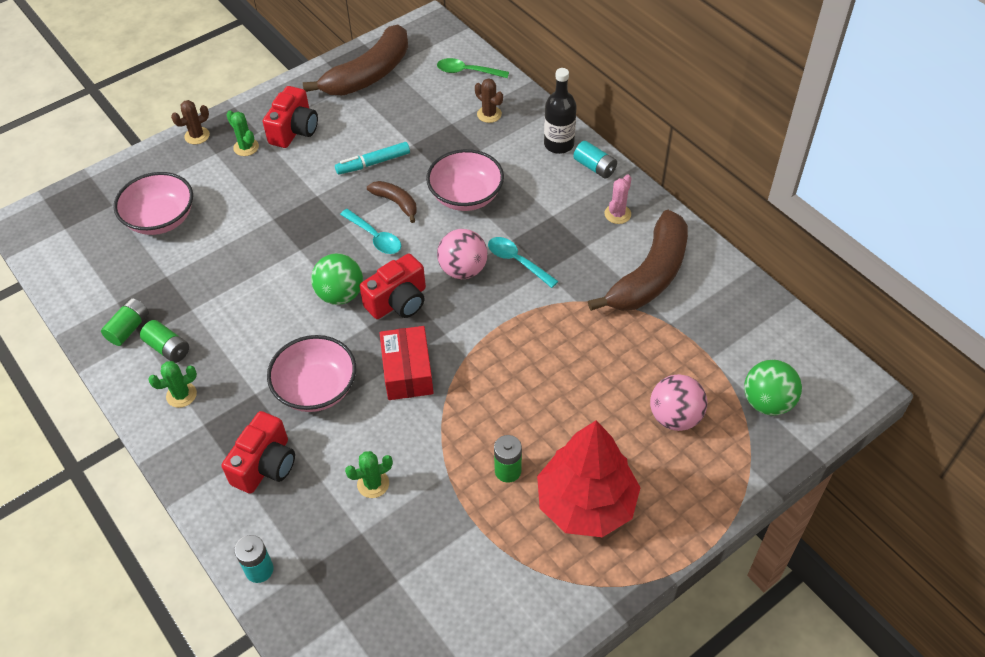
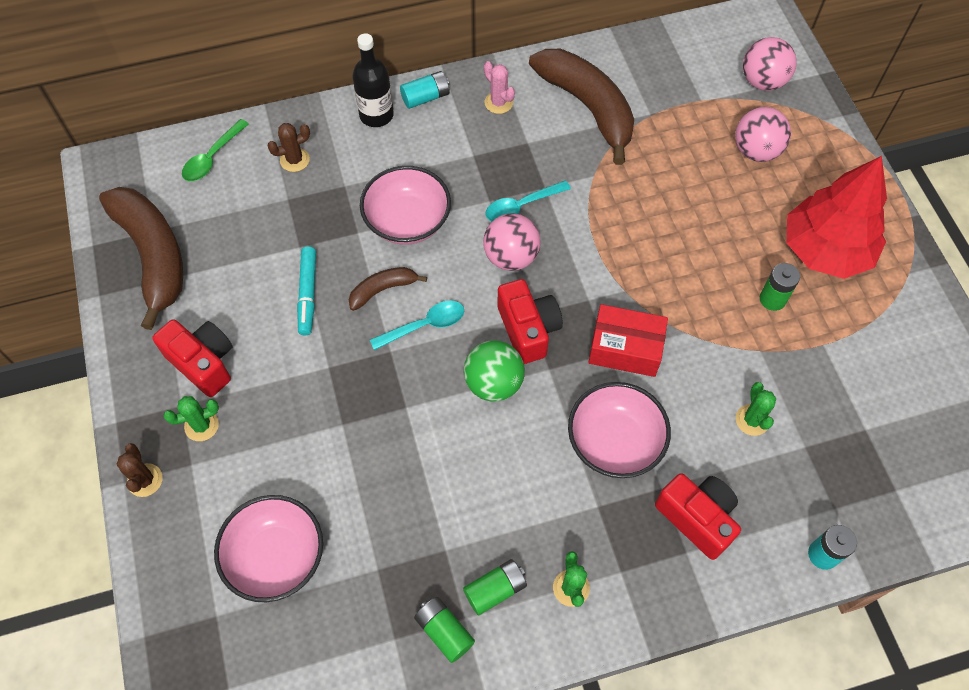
camera: 70 degrees left, 10 degrees up
green ball [744,360,802,416] -> pink ball [743,37,797,91]

